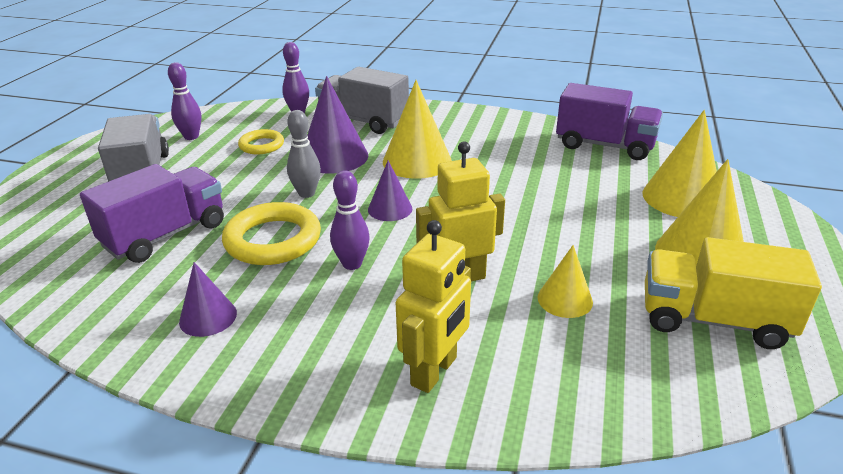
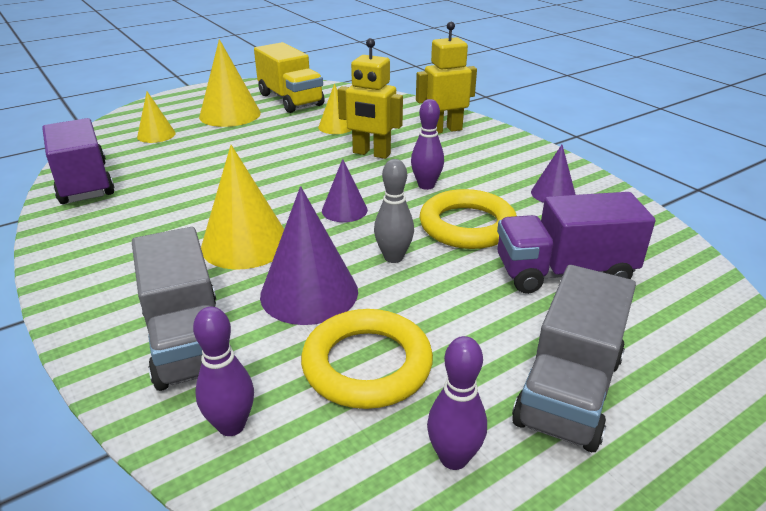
camera: 140 degrees left, 0 degrees up
yellow ring [238,129,284,154] -> yellow ring [301,309,433,409], size x1.69
yellow cone [642,110,717,217] -> yellow cone [137,92,176,143], size x0.57

